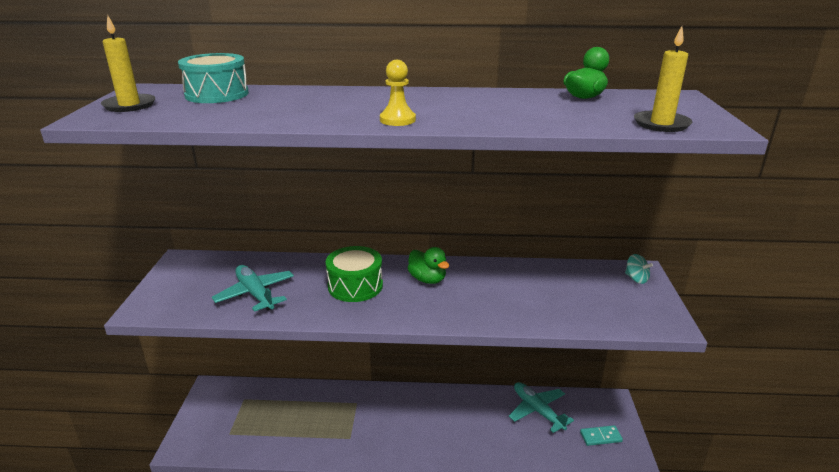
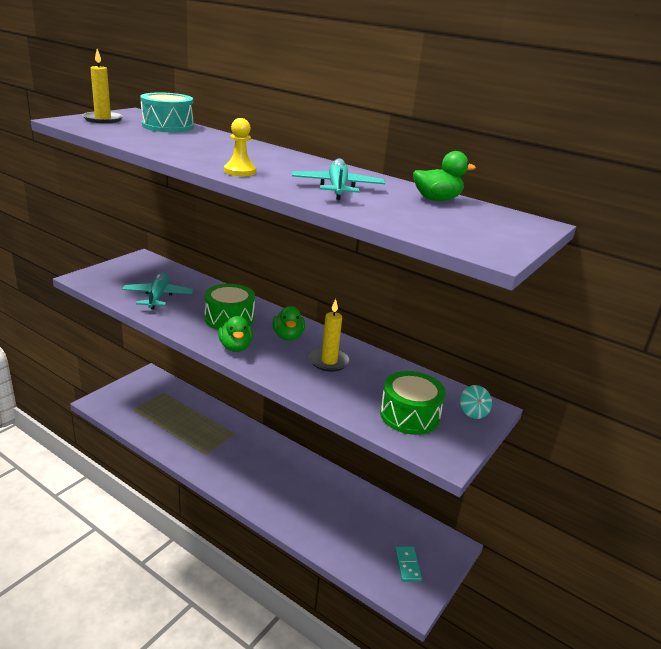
camera: 30 degrees right, 0 degrees up
turquoise plane [509,382,574,433] -> turquoise plane moved to [292,158,385,200]
turquoise domino [580,425,623,446] -> turquoise domino turned 60 degrees clockwise [395,546,422,582]
yellow candle [634,26,693,132] -> yellow candle moved to [309,299,350,372]
none -> green duck [218,316,253,352]
none -> green drum [380,371,446,435]

